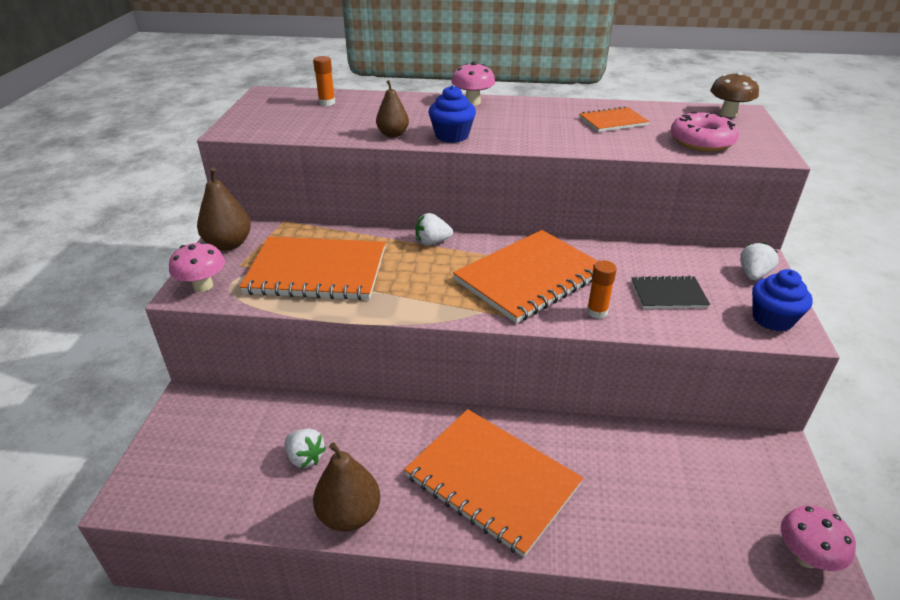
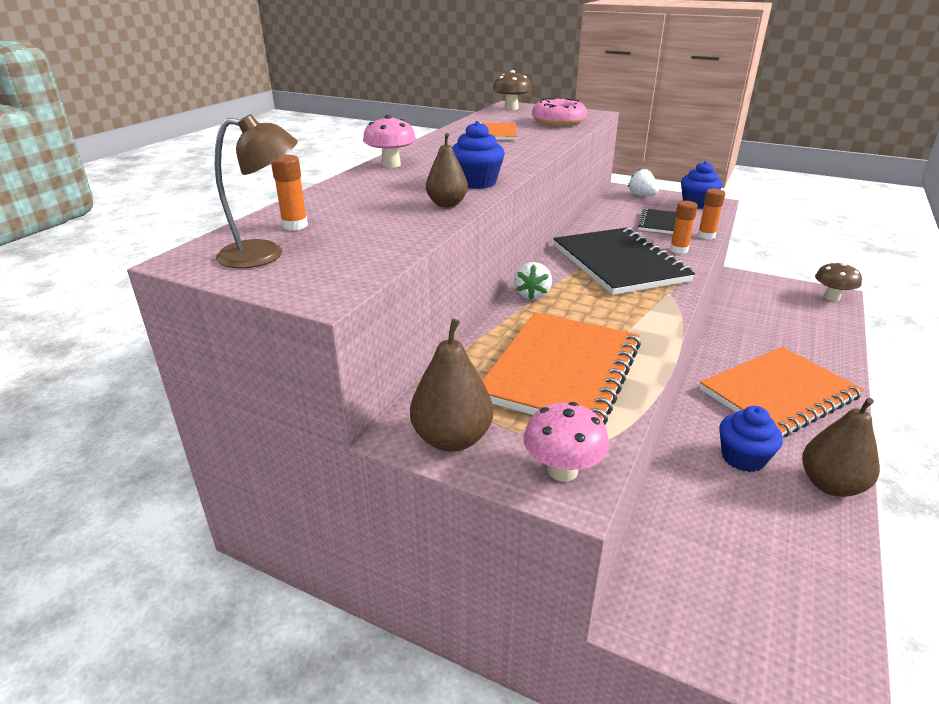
camera: 70 degrees left, 5 degrees down
white strawberry [285,428,326,468] -> none
orange notebook [453,230,598,323] -> black notebook [553,228,695,295]
pink mushroom [781,506,856,571] -> brown mushroom [815,262,862,301]
none -> brown lamp [215,114,298,268]
none -> orange glue stick [698,189,725,240]
none -> blue cupcake [719,406,783,472]

